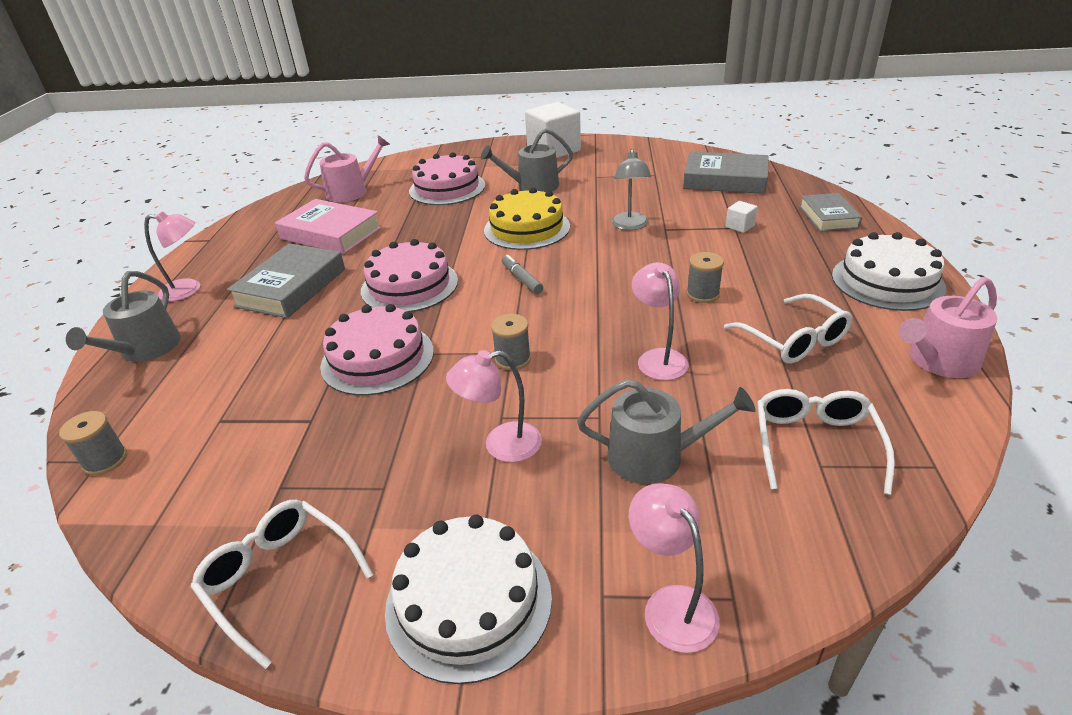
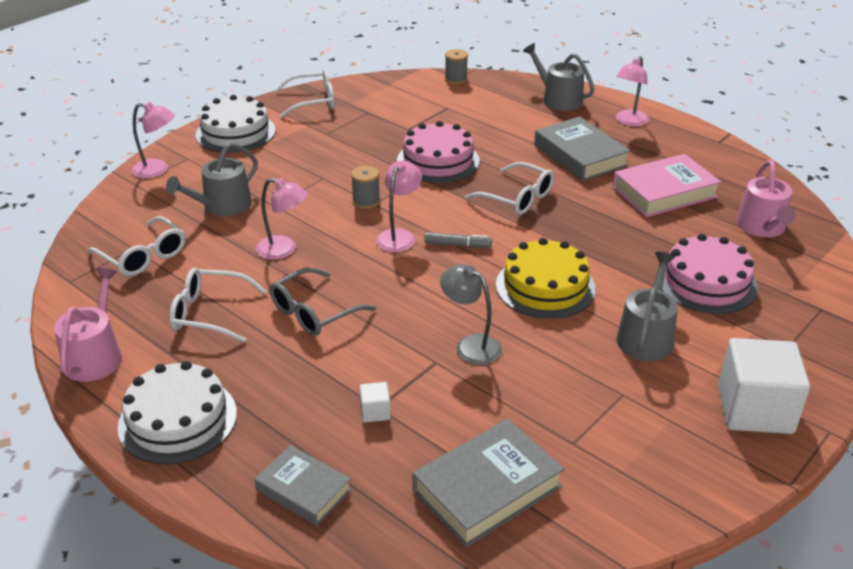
camera: 125 degrees right, 0 degrees up
pink cake [361,239,458,312] -> white glasses [465,162,554,215]
pink lamp [446,350,542,462] -> pink lamp moved to [376,161,422,252]
grey spool [687,252,724,303] -> grey glasses [270,268,376,336]

